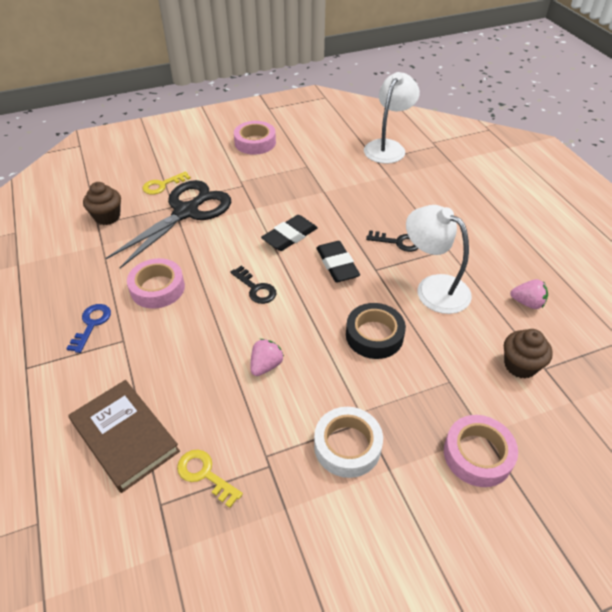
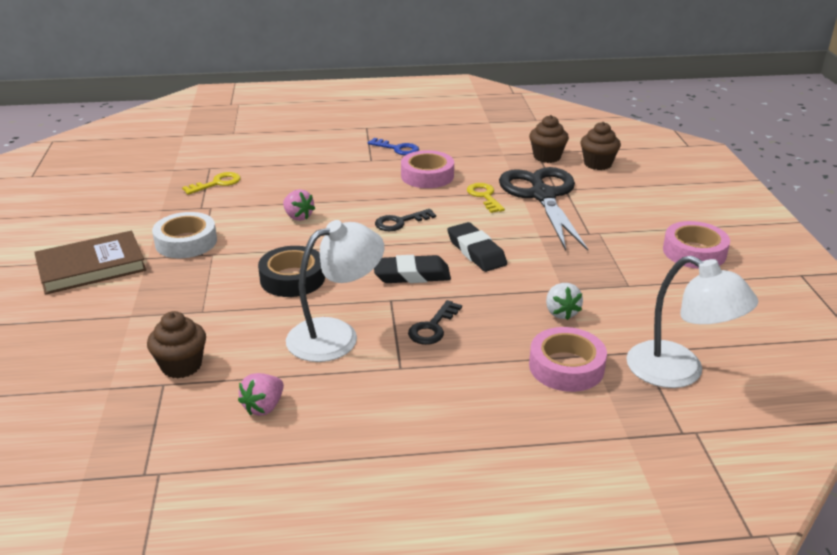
camera: 105 degrees right, 15 degrees down
brown book [68,380,180,493] -> brown book moved to [34,231,146,295]
black scissors [106,180,231,268] -> black scissors turned 150 degrees counterclockwise [499,167,588,251]
yellow key [143,171,191,195] -> yellow key moved to [467,183,505,213]
pink tape [444,415,518,487] -> pink tape moved to [529,327,607,392]
none -> white strawberry [546,283,583,320]
none -> brown cupcake [580,122,621,170]

